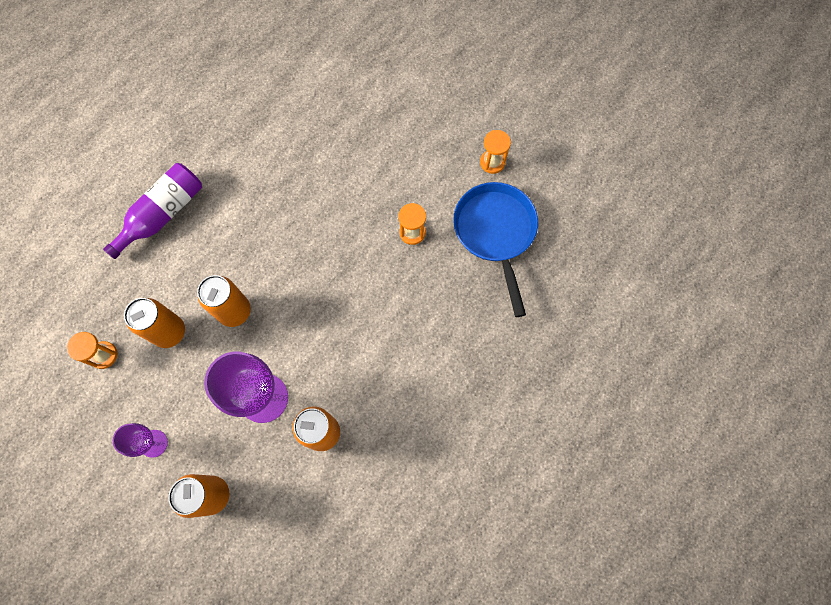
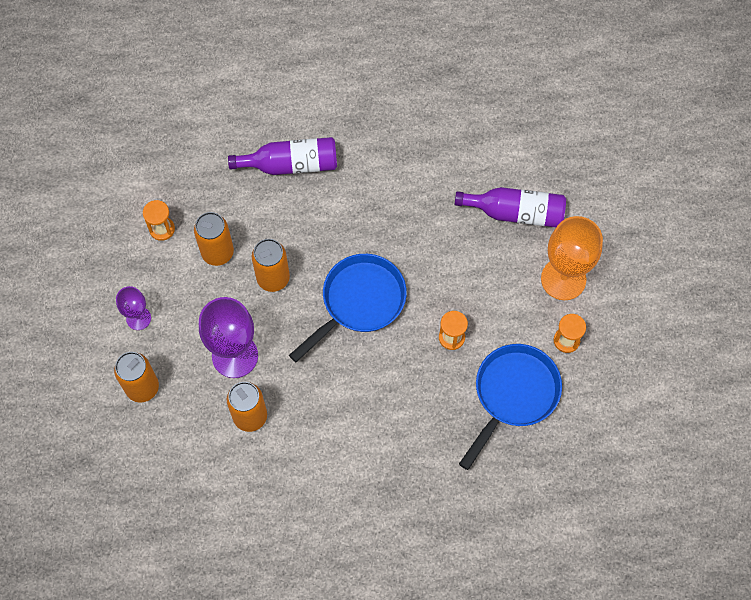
camera: 45 degrees right, 5 degrees down
none -> blue pan [289,254,407,362]
none -> purple bottle [454,187,566,227]
none -> orange goblet [541,216,603,300]

